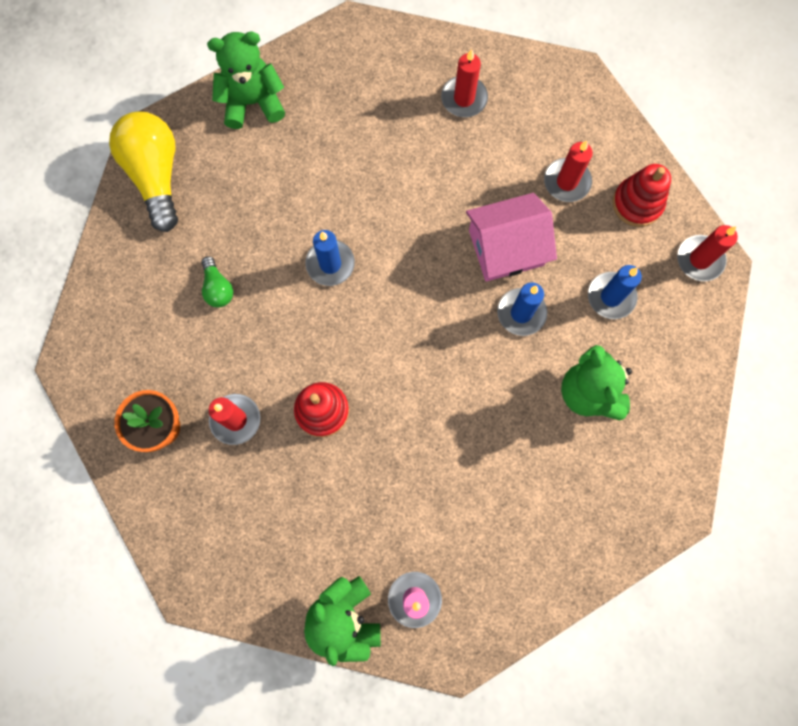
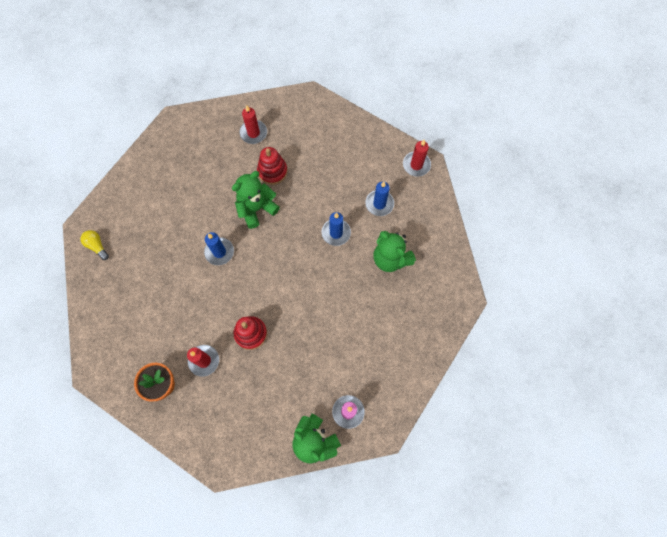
camera: 25 degrees left, 5 degrees down
yellow light bulb [109,112,178,232] -> yellow light bulb [81,230,109,260], size x0.48
green light bulb [201,256,233,307] -> none
green teddy bear [207,32,285,129] -> green teddy bear moved to [232,171,280,229]
pink house [466,193,557,282] -> none
red candle [544,141,593,202] -> none
red stacking toy [613,164,671,227] -> red stacking toy moved to [257,147,287,185]

